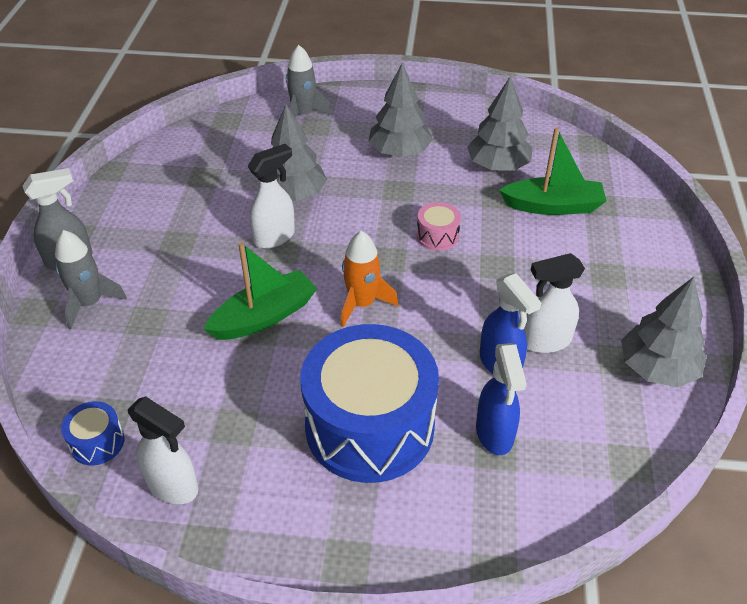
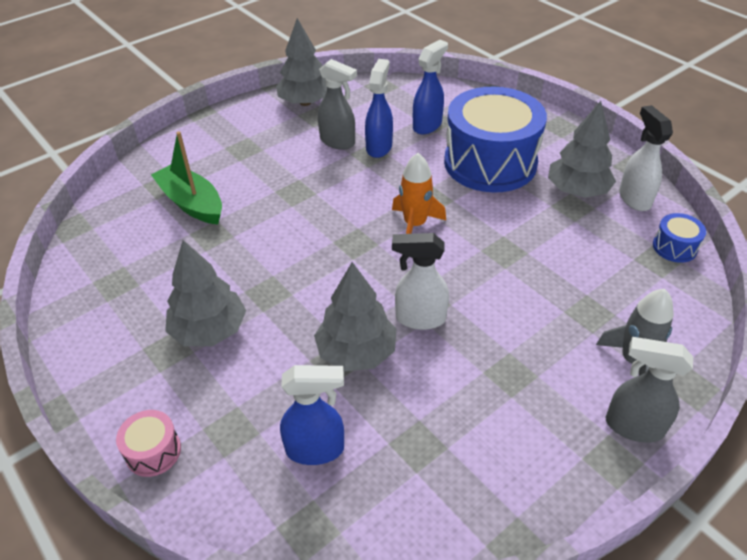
camera: 135 degrees left, 0 degrees up
green boat [203,242,317,340] -> none
grey rocket [286,45,332,118] -> none
pink drum [417,202,461,251] -> pink drum moved to [116,410,181,477]
grey tree [467,76,533,171] -> grey tree moved to [548,101,616,198]
white spray bottle [524,253,585,353] -> grey spray bottle [318,59,357,150]
none -> blue spray bottle [280,365,344,465]

